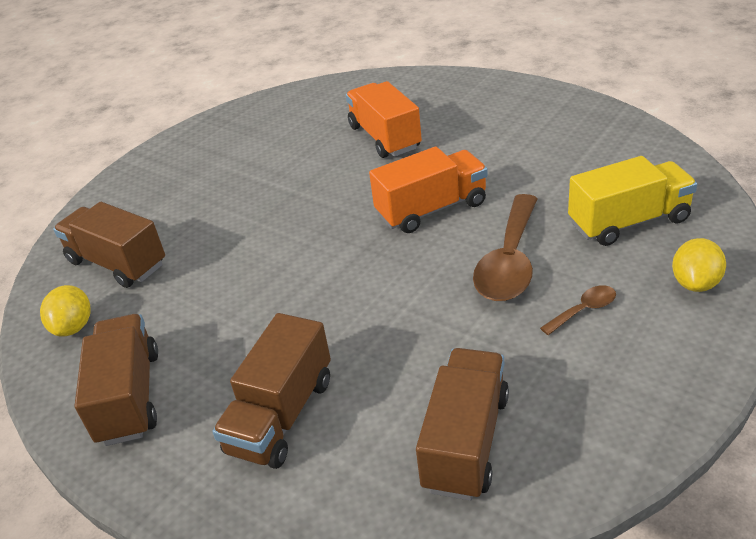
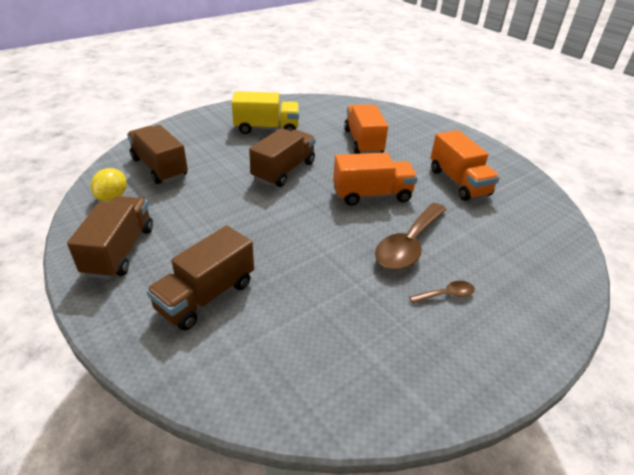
camera: 10 degrees right, 0 degrees up
brown truck [416,348,509,501] -> brown truck moved to [249,128,316,187]
yellow truck [568,156,697,246] -> yellow truck moved to [232,91,299,134]
yellow lemon [672,238,726,292] -> none
none -> orange truck [430,130,500,201]

